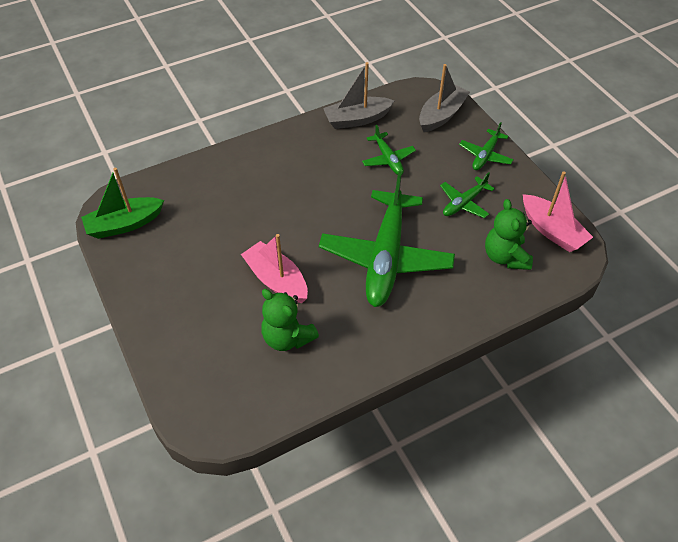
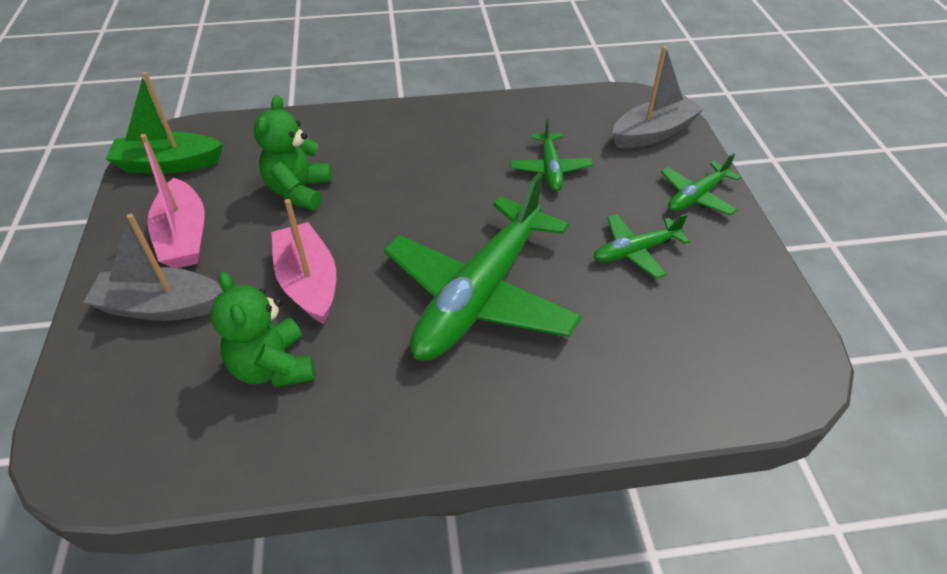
camera: 20 degrees right, 5 degrees down
grey boat [323,62,394,129] -> grey boat moved to [83,214,223,321]
green teddy bear [485,199,533,270] -> green teddy bear moved to [254,95,332,211]
pink boat [523,171,593,252] -> pink boat moved to [140,134,205,268]

